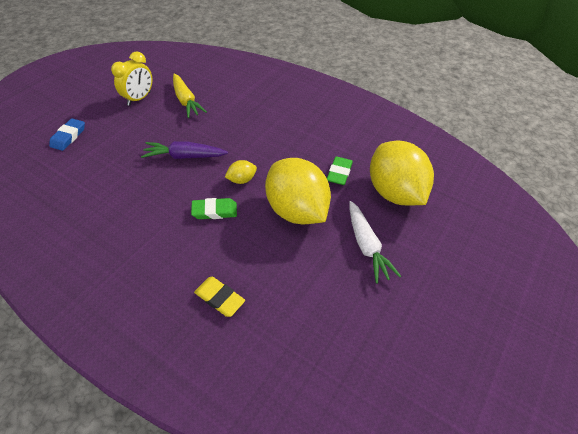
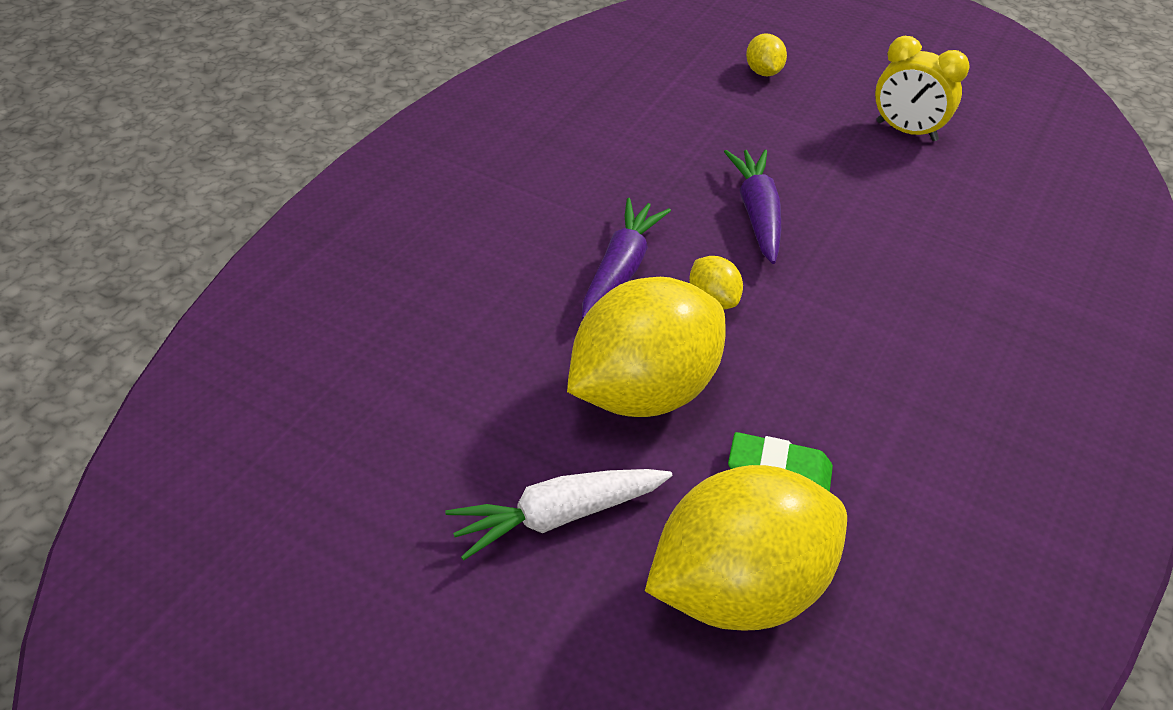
camera: 85 degrees right, 5 degrees down
blue eraser [49,118,85,151] -> yellow lemon [746,33,787,76]
yellow carrot [173,74,207,118] -> none
green eraser [191,198,237,219] -> purple carrot [582,198,671,320]
yellow eraser [194,277,245,317] -> none

